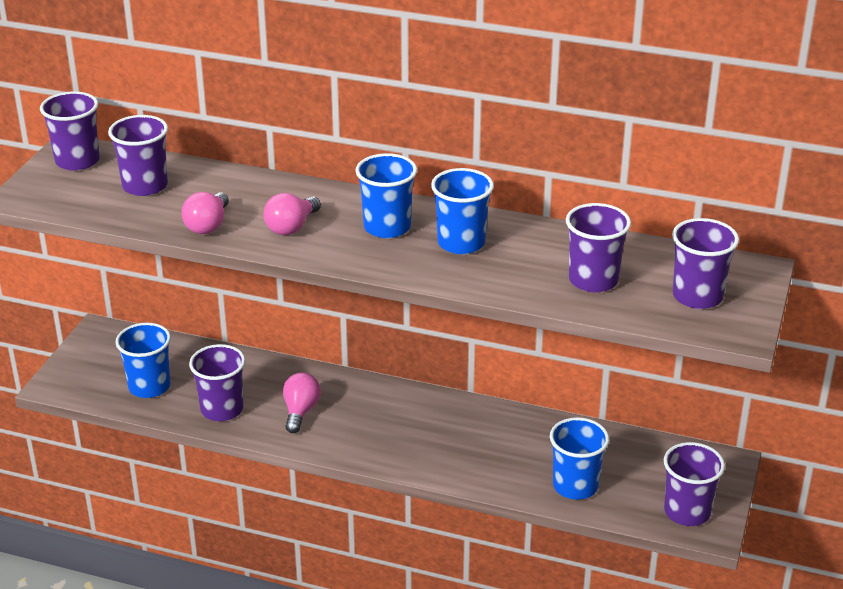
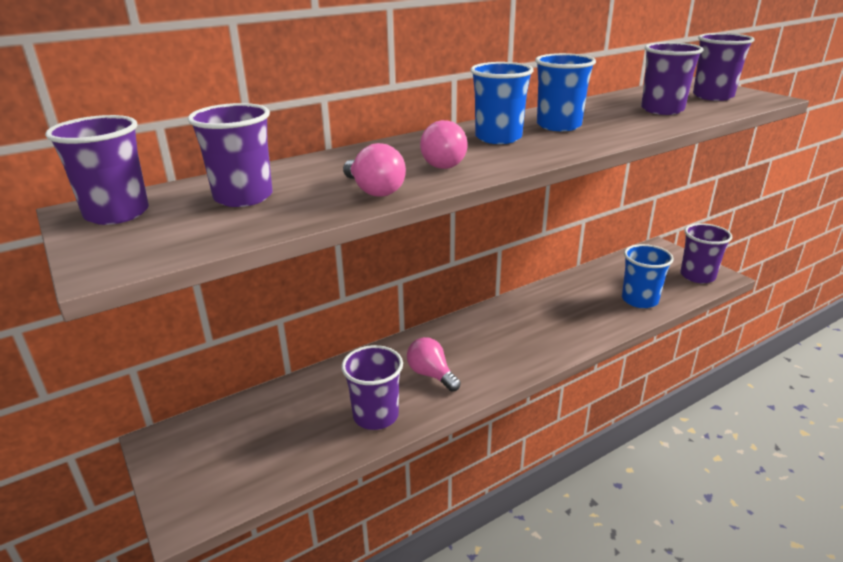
camera: 50 degrees left, 5 degrees down
blue cup [116,323,171,398] -> none

